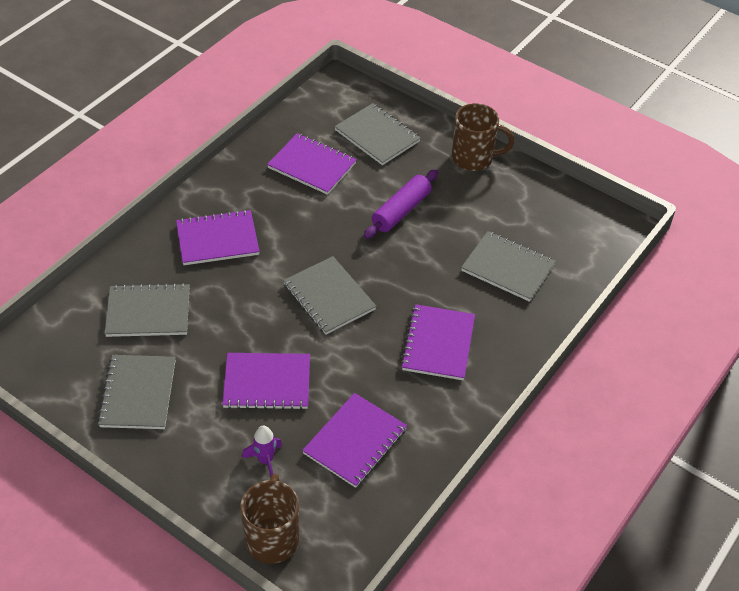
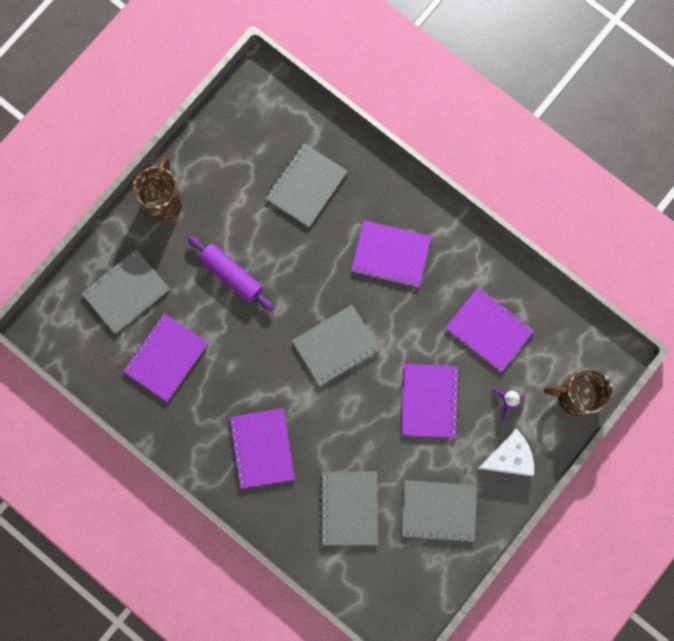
camera: 85 degrees left, 30 degrees up
none -> white cheese [478,429,534,476]

